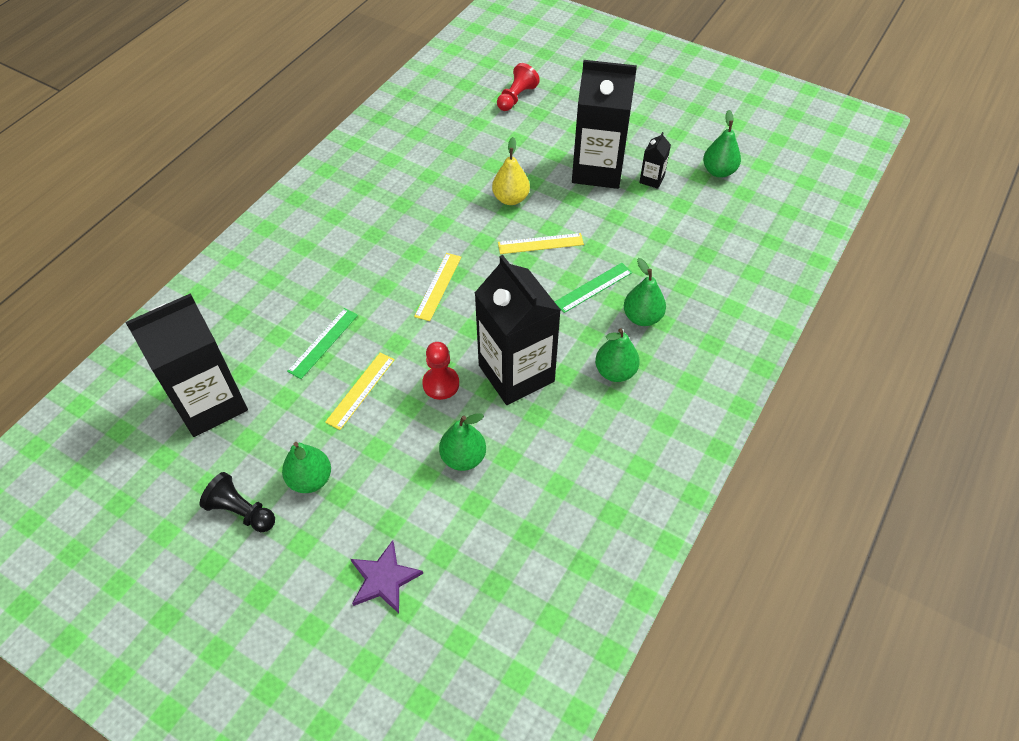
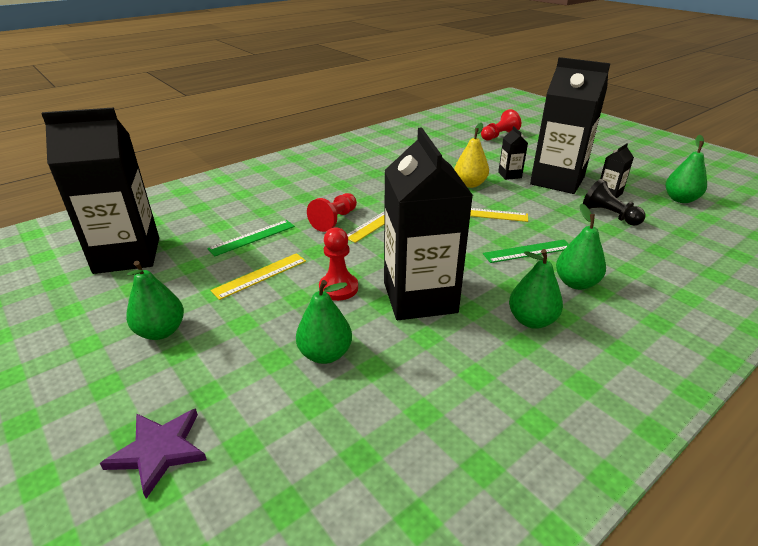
camera: 20 degrees right, 20 degrees down
black pawn [200,472,275,532] -> black pawn moved to [583,179,646,226]
none -> red pawn [307,193,357,232]
none -> black carton [498,126,528,180]

